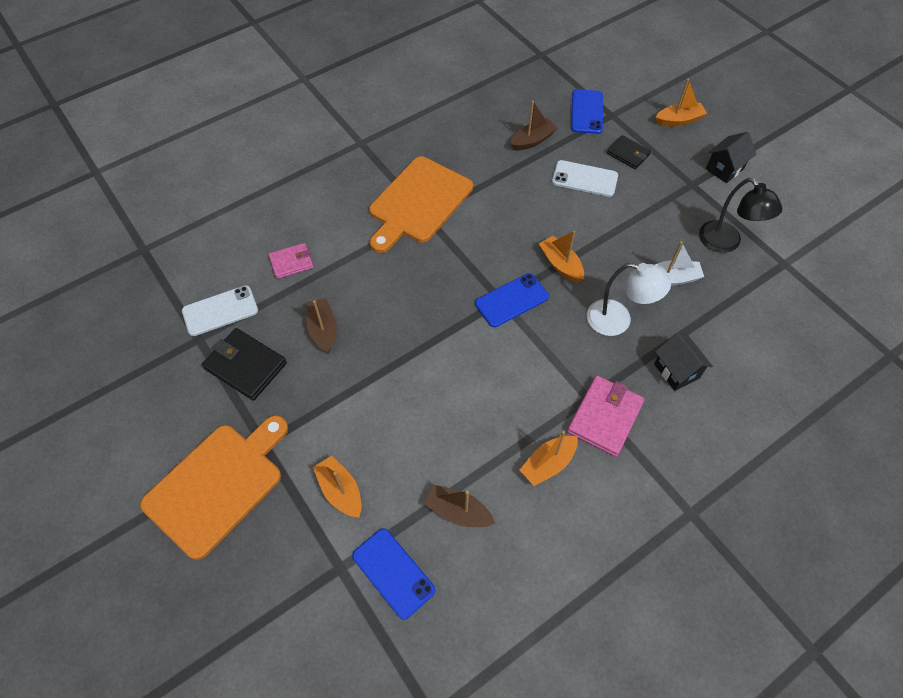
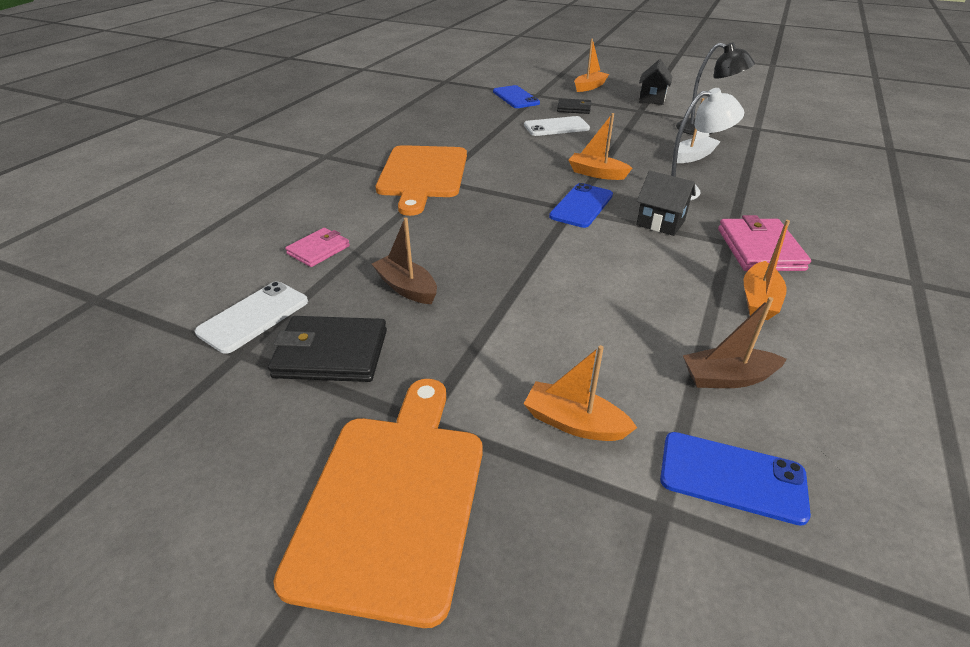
camera: 30 degrees left, 20 degrees down
brown boat [510,101,558,151] -> none
black house [654,333,713,391] -> black house moved to [636,171,696,236]

